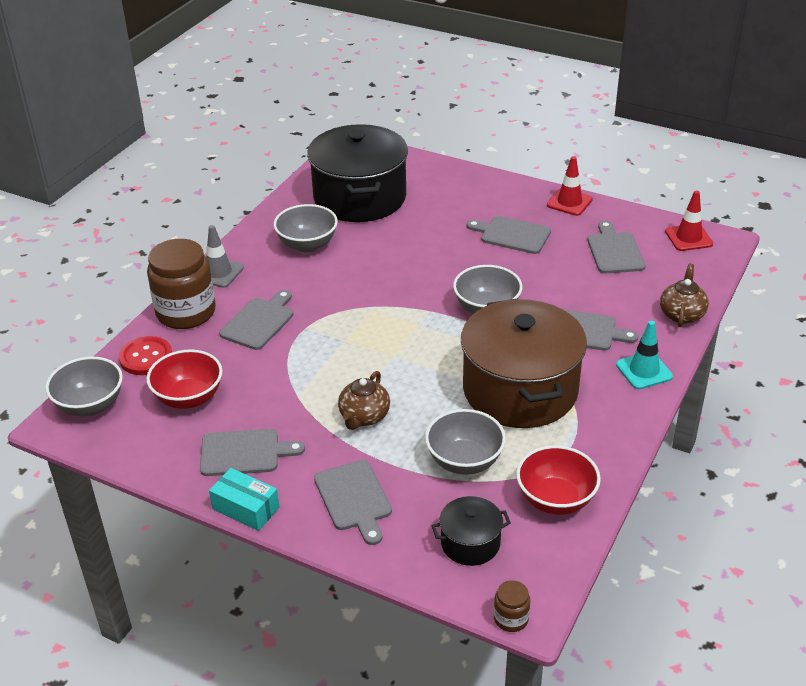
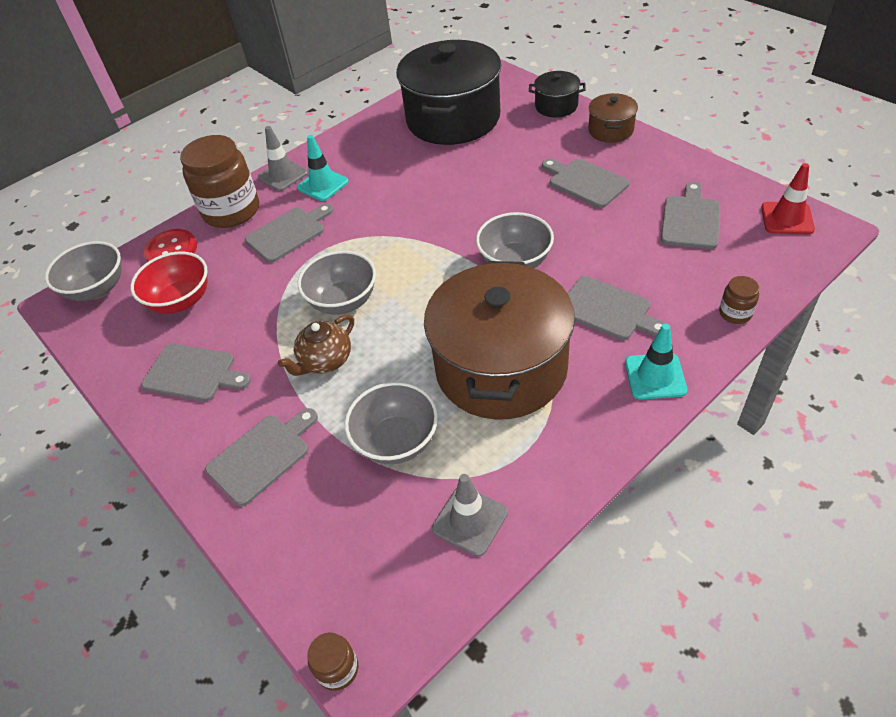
camera: 25 degrees right, 10 degrees up
turquoise box [209,468,279,531] -> none
grey bowl [274,204,338,252] -> grey bowl moved to [298,251,376,315]
grey cutting board [314,460,392,545] -> grey cutting board turned 135 degrees counterclockwise [205,408,318,506]
black pot [431,496,511,566] -> black pot moved to [529,71,586,117]
red bowl [516,445,601,515] -> grey traffic cone [432,474,508,556]
red traffic cone [547,156,593,216] -> none
brown teapot [660,263,709,327] -> brown jar [719,276,759,324]
none -> turquoise traffic cone [297,135,349,201]
none -> brown pot [588,93,638,143]

